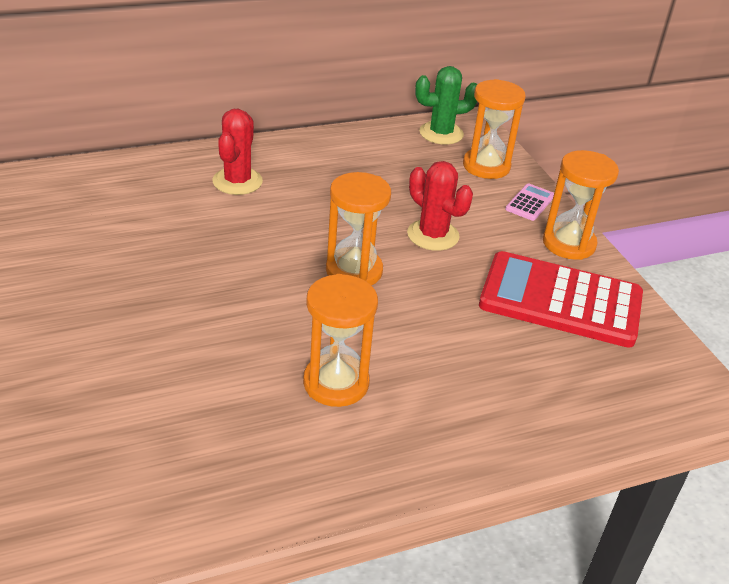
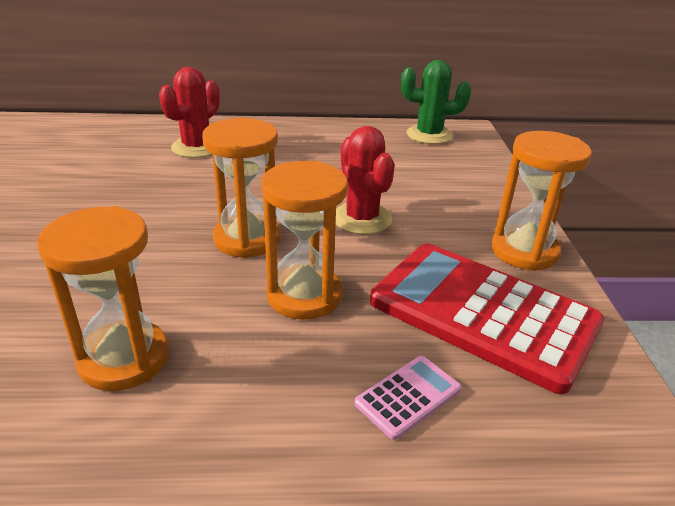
camera: 20 degrees right, 5 degrees down
orange hourglass [463,79,526,179] -> orange hourglass moved to [261,161,348,320]
pink calculator [505,183,554,221] -> pink calculator moved to [354,356,461,440]

